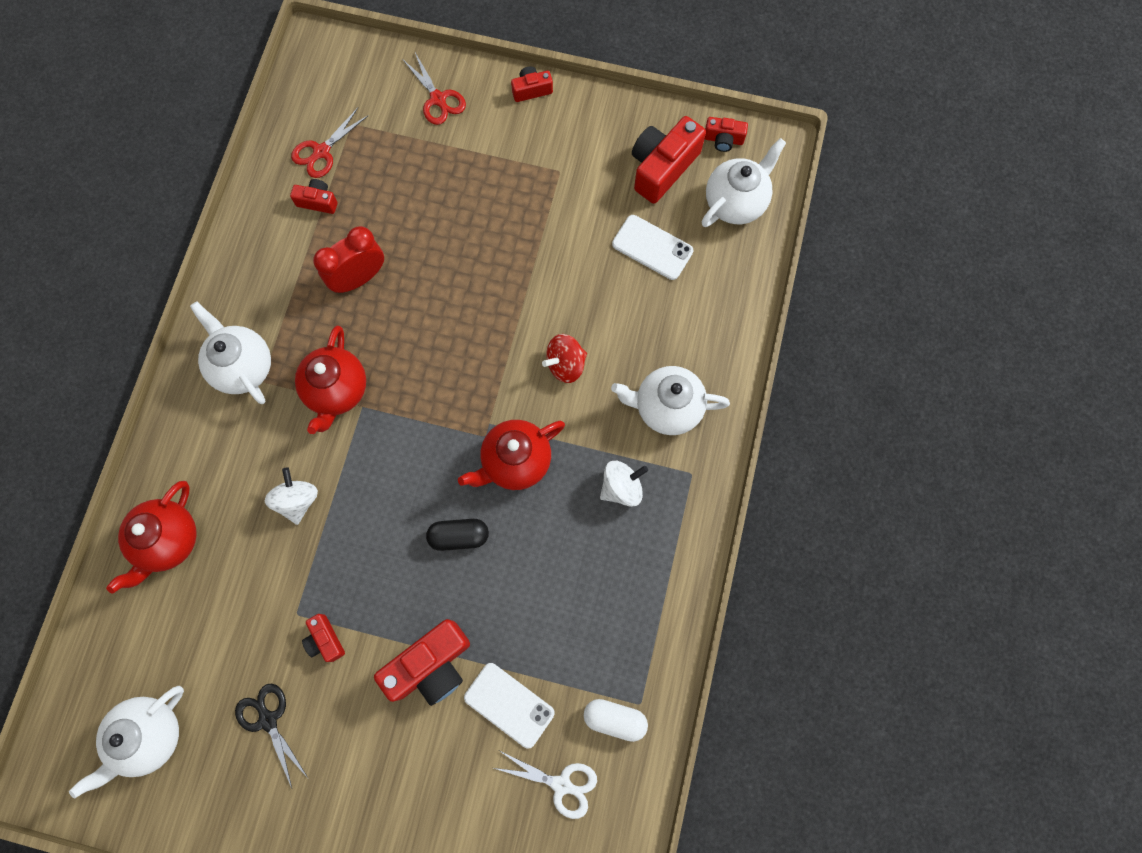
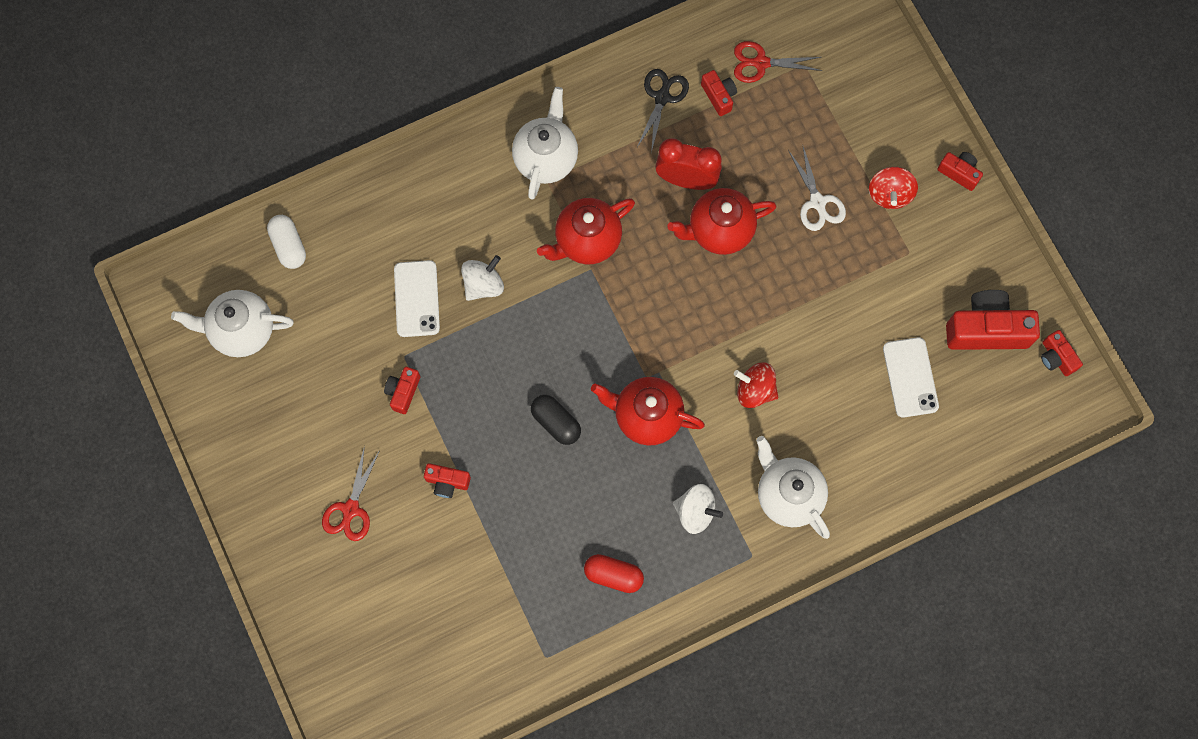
camera: 50 degrees right, 0 degrees up
red teapot [106,481,197,594] -> red teapot moved to [667,188,777,255]
black scissors [235,683,309,788] -> black scissors moved to [637,69,689,153]
red camera [374,619,470,706] -> red camera [424,463,471,498], size x0.52
red scissors [402,53,466,125] -> red scissors moved to [322,446,380,541]
white phone [464,663,555,749] -> white phone moved to [394,260,440,337]
white scissors [494,751,597,819] -> white scissors moved to [788,144,846,231]
white capsule [584,699,648,742] -> white capsule moved to [267,215,306,269]
white teapot [702,138,786,227] -> none
none -> red capsule [584,554,644,593]
none -> red spinning top [869,167,918,209]

